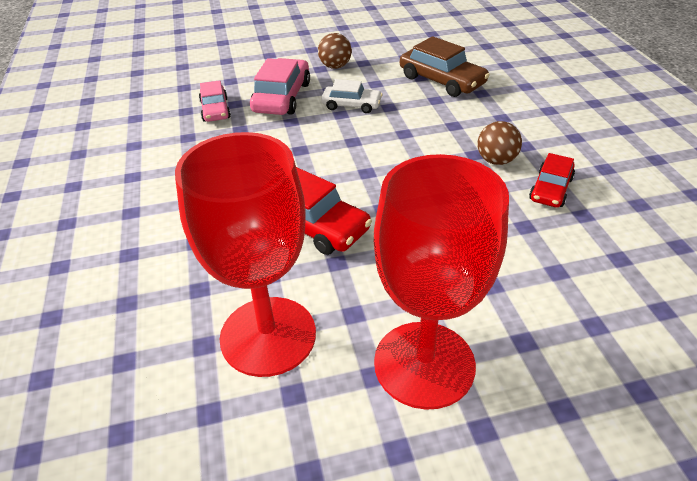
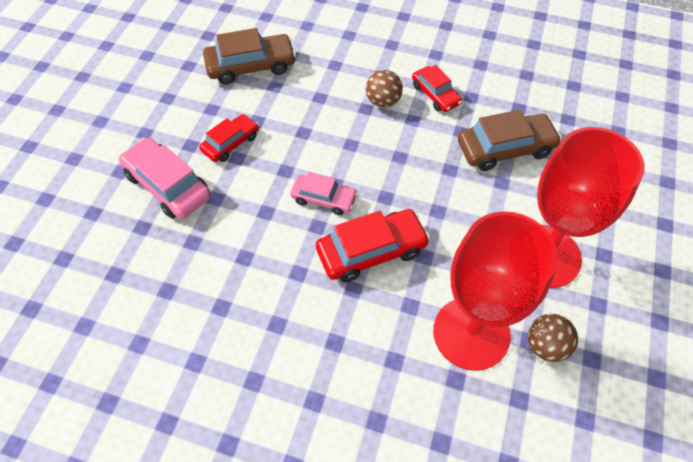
camera: 60 degrees left, 15 degrees up
pink car [199,80,231,122] -> pink car moved to [290,172,358,215]
brown ball [318,33,352,69] -> brown ball moved to [528,314,578,362]
white car [321,79,383,113] -> red car [199,114,259,162]
none -> brown car [458,110,562,171]

